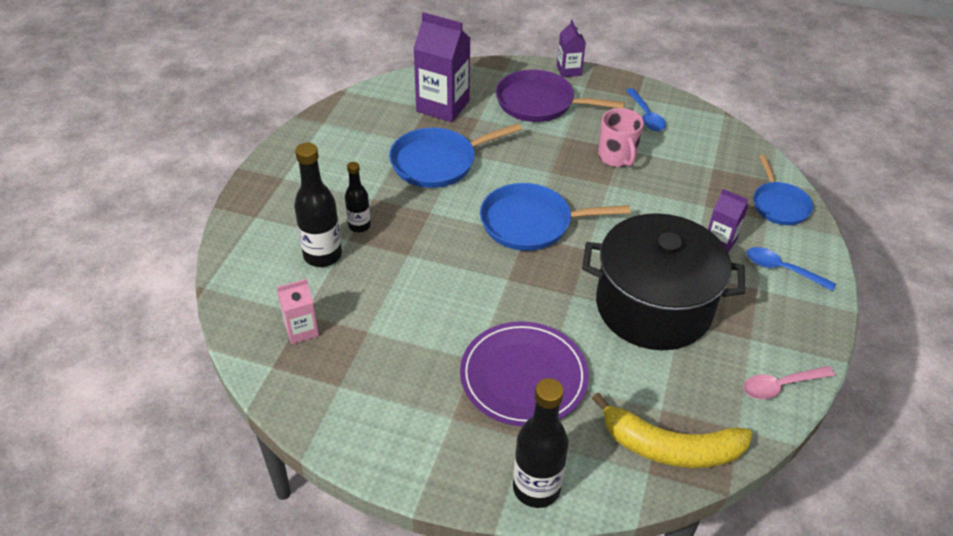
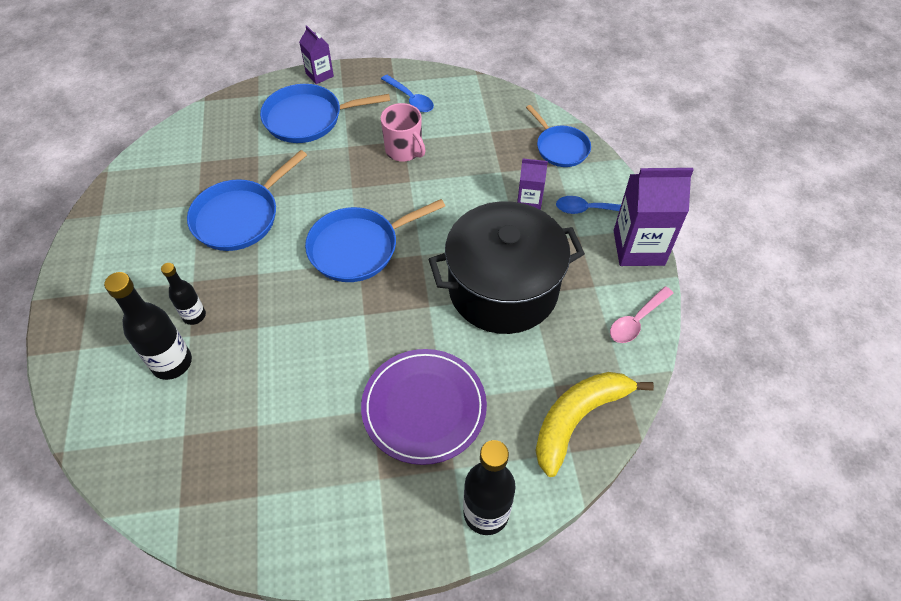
camera: 25 degrees left, 10 degrees up
pink carton [277,279,319,344] -> none
purple carton [413,12,471,122] -> purple carton moved to [614,168,694,266]
purple pan [496,69,625,122] -> blue pan [260,84,390,143]
yellow banana [592,393,753,468] -> yellow banana turned 150 degrees clockwise [535,372,654,477]

